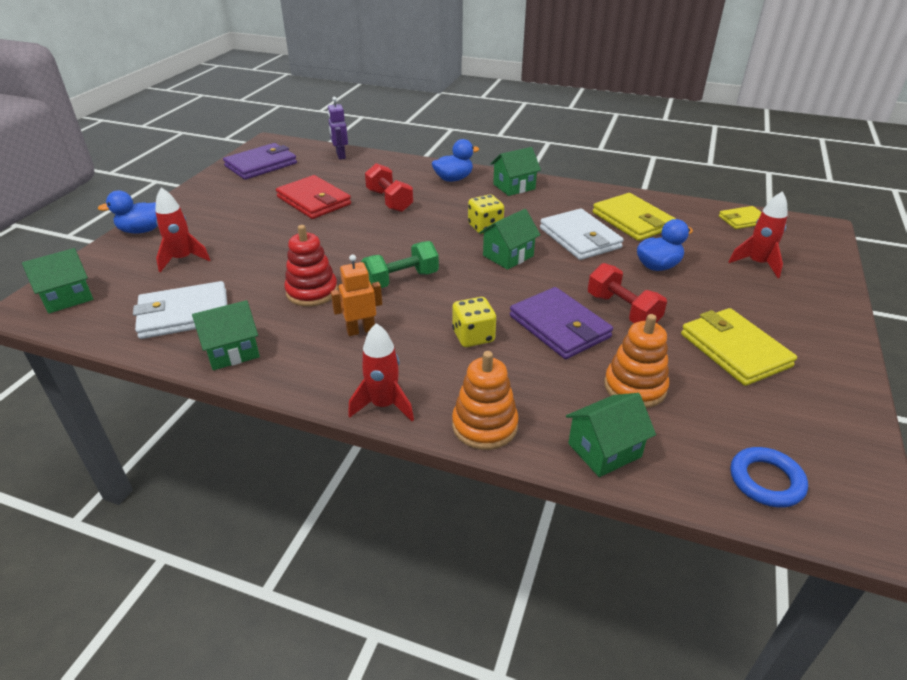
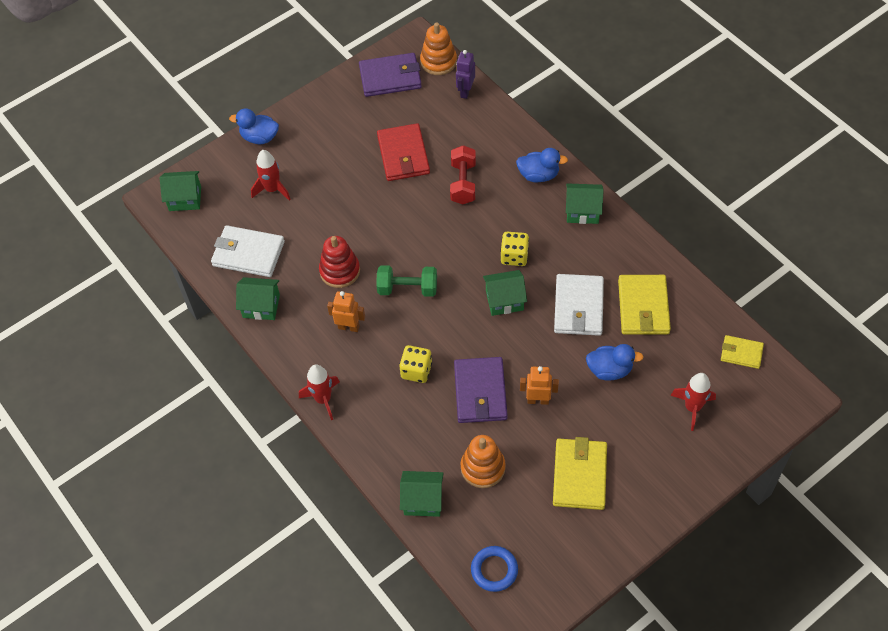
camera: 35 degrees right, 20 degrees up
orange stacking toy [452,351,519,450] -> orange stacking toy moved to [420,23,457,75]
red dumbbell [588,263,667,323] -> orange robot [520,366,559,405]

